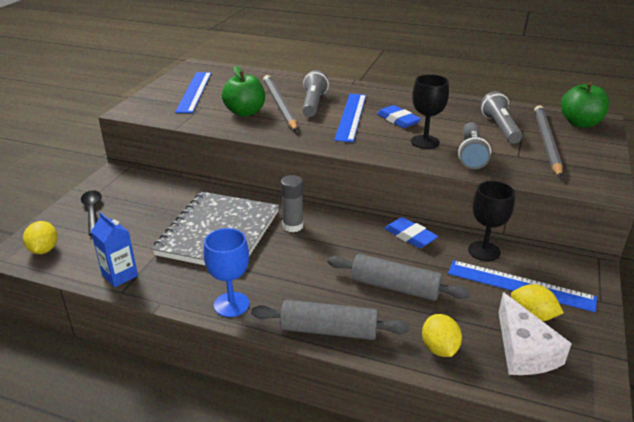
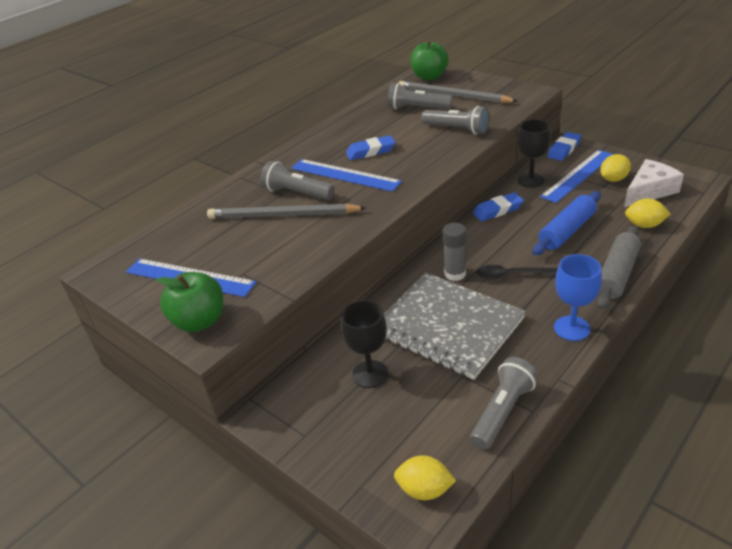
camera: 65 degrees left, 5 degrees up
black spoon [81,190,102,236] -> black spoon moved to [476,265,558,280]
blue carton [91,212,138,287] -> grey flashlight [470,357,538,450]
green apple [222,66,265,117] -> green apple moved to [156,272,223,332]
grey rolling pin [327,254,470,301] -> blue rolling pin [533,191,601,255]
black goblet [411,74,449,149] -> black goblet moved to [341,300,388,388]
white cheese [498,292,572,375] -> white cheese turned 45 degrees counterclockwise [624,159,684,208]
none -> blue eraser [547,132,581,161]

